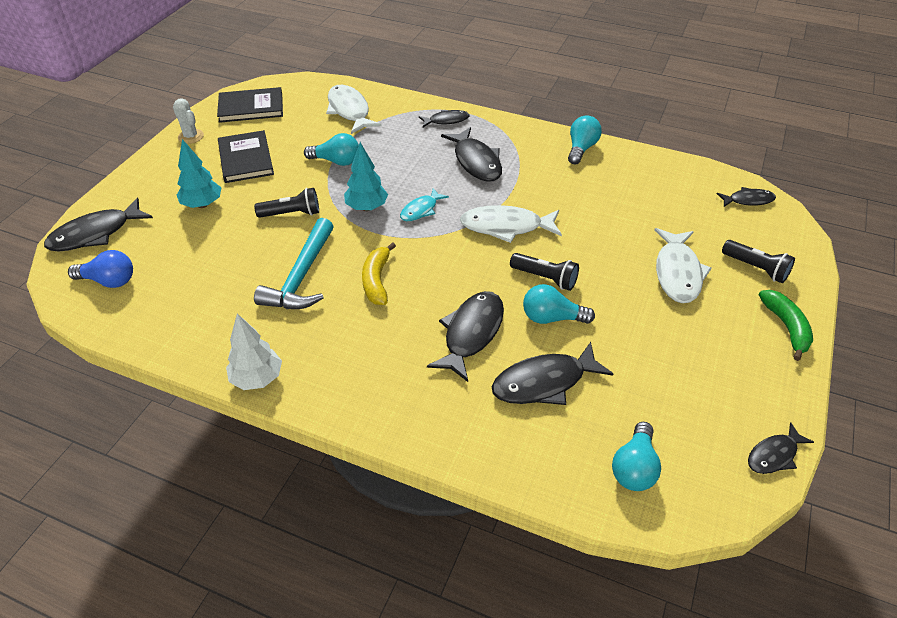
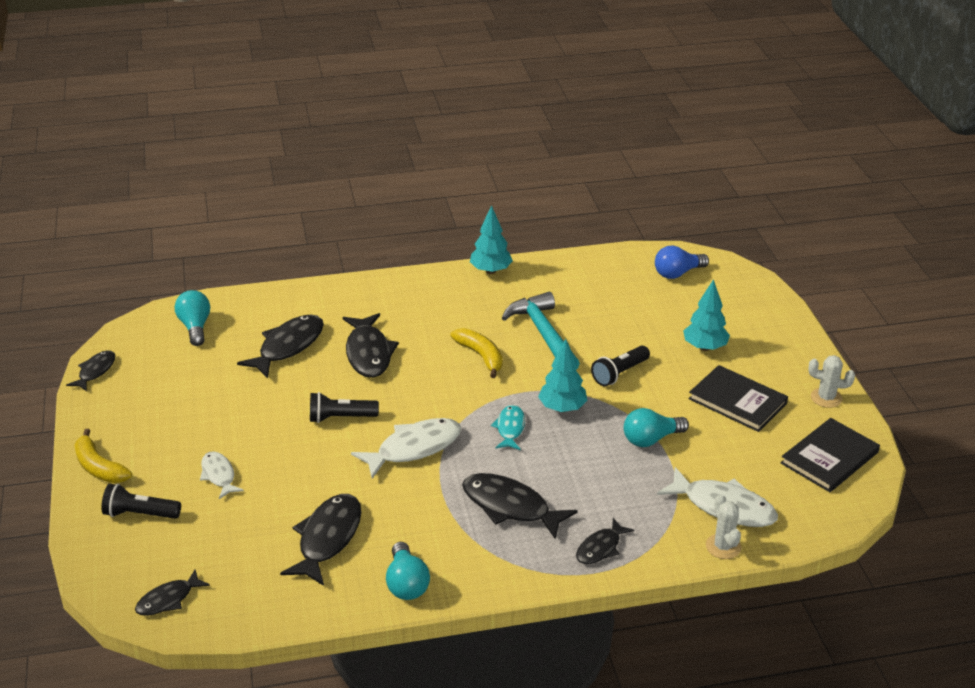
camera: 145 degrees right, 10 degrees down
black fish [44,198,153,252] -> black fish moved to [280,494,361,586]
white tree [226,314,282,390] -> turquoise tree [470,205,513,274]
turquoise light bulb [523,284,595,324] -> none
white fish [655,228,712,303] -> white fish [200,451,244,499], size x0.59
green banana [759,290,813,361] -> yellow banana [74,429,132,483]
none -> white cactus [706,494,741,559]

